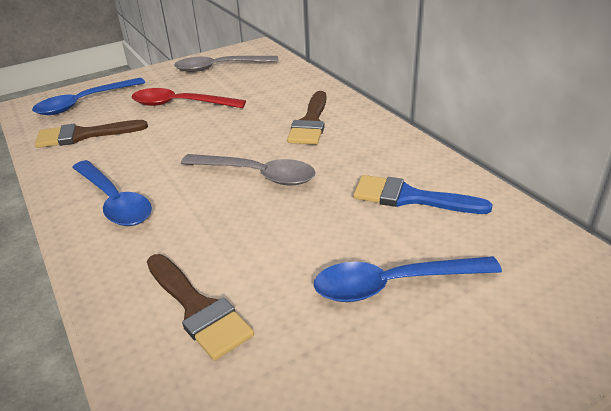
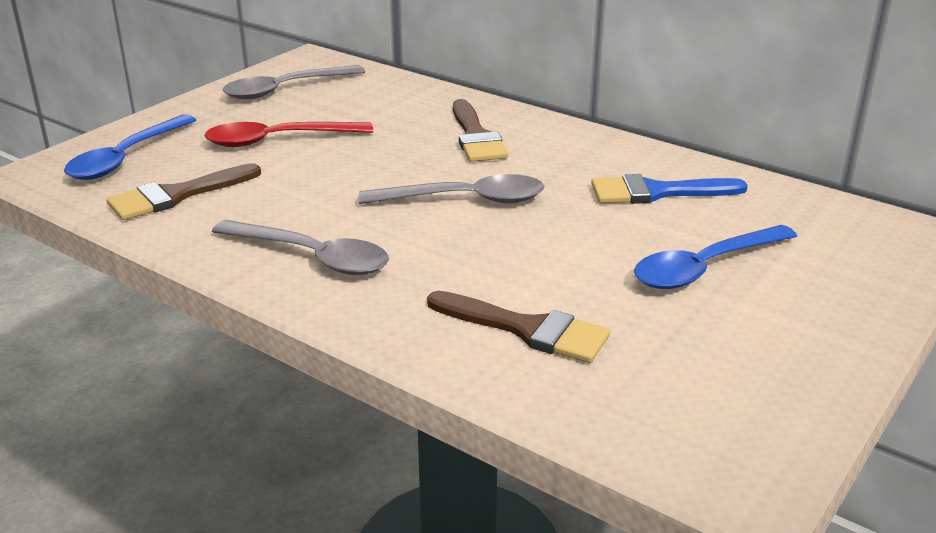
camera: 25 degrees left, 5 degrees down
blue spoon [72,160,152,226] -> grey spoon [212,220,389,275]

